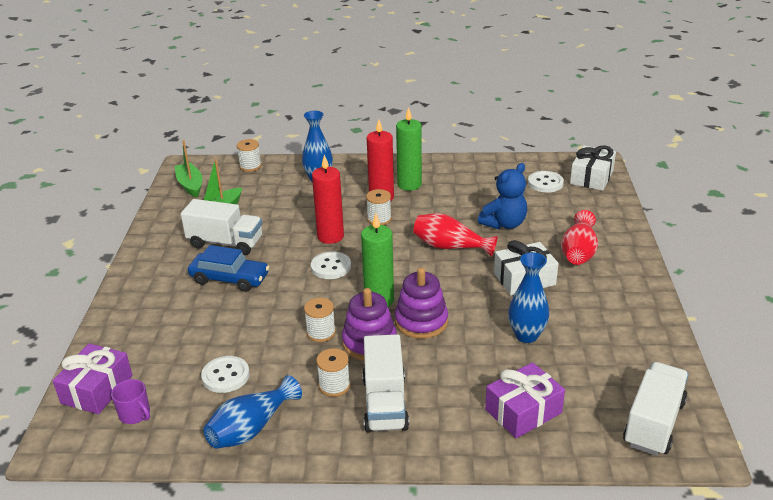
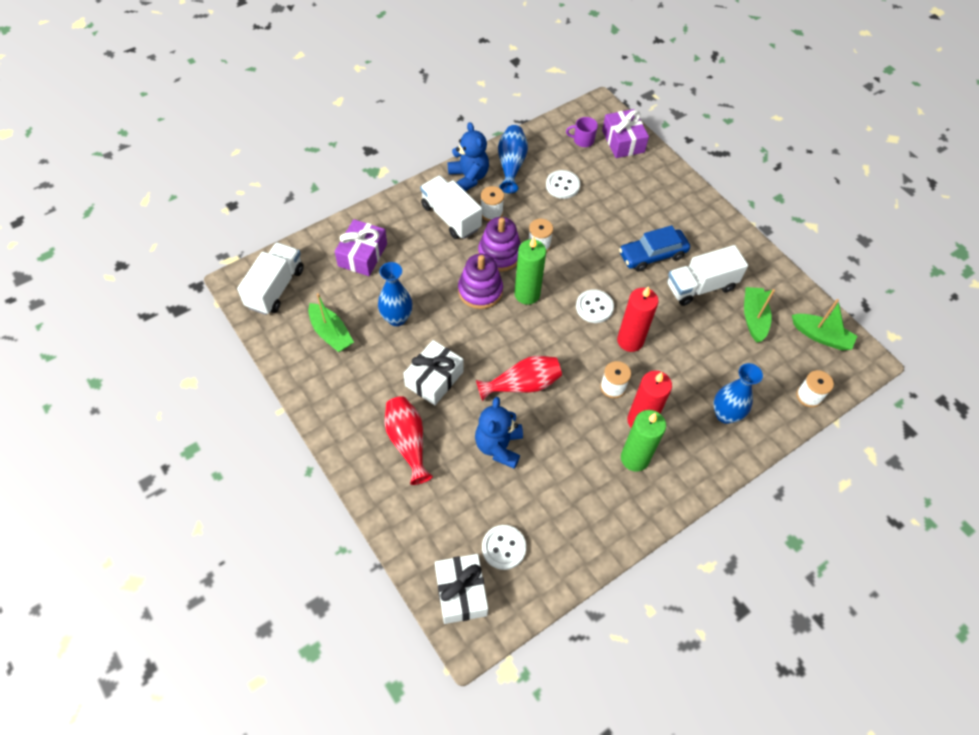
camera: 140 degrees right, 25 degrees up
white truck [623,362,689,456] -> white truck turned 150 degrees counterclockwise [237,242,304,315]
none -> green boat [308,293,354,352]
none -> blue teddy bear [448,122,489,191]

